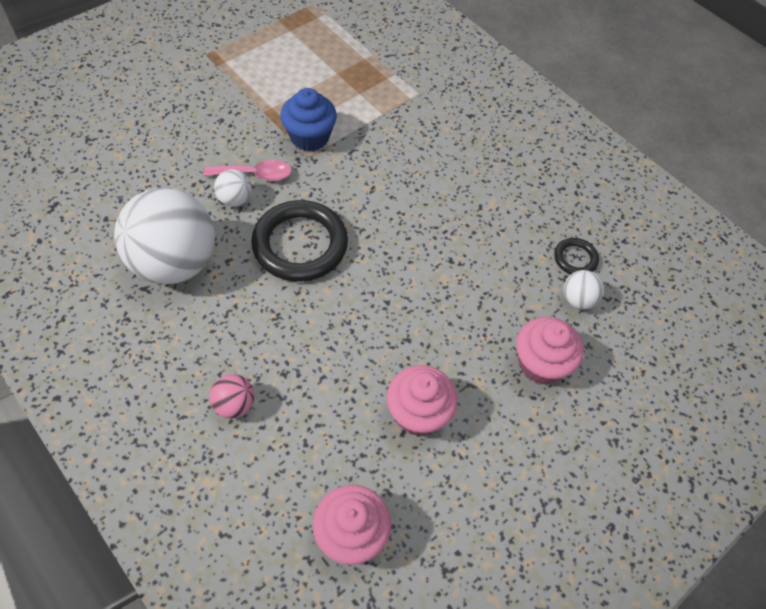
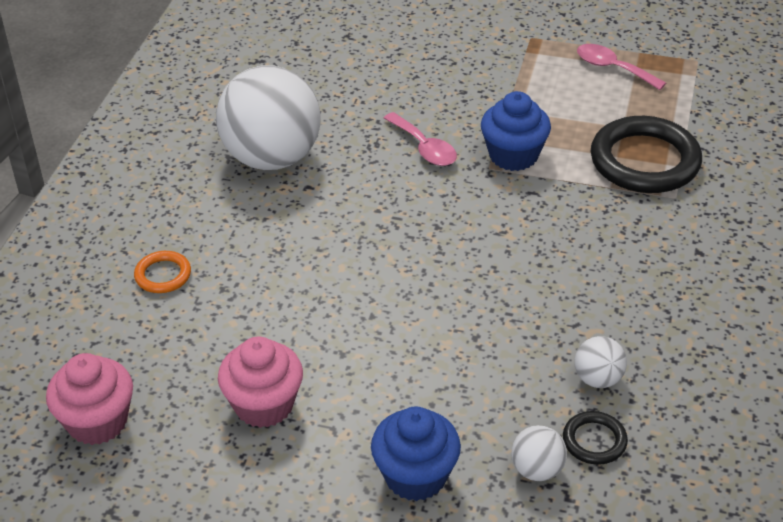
camera: 60 degrees right, 15 degrees down
pink ball [209,374,254,419] -> orange ring [134,251,191,293]
white ball [214,169,252,207] -> white ball moved to [574,336,627,388]
black ring [251,200,348,282] -> black ring moved to [591,116,702,193]
pink cupcake [516,317,584,384] -> blue cupcake [371,406,461,501]
none -> pink spoon [577,44,666,90]

